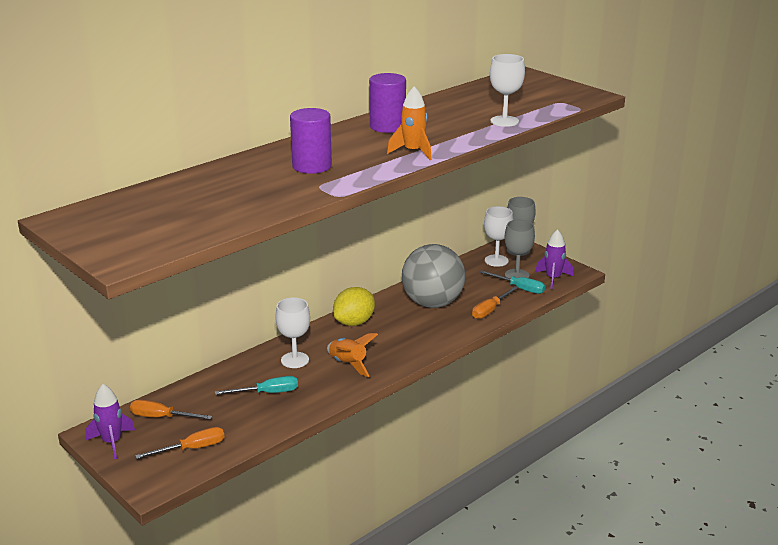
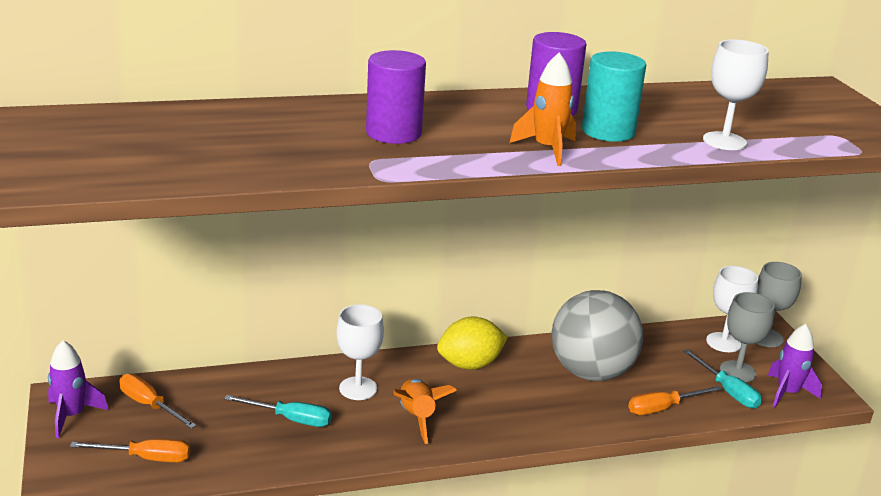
camera: 25 degrees right, 0 degrees up
none -> turquoise cylinder [582,51,646,142]

